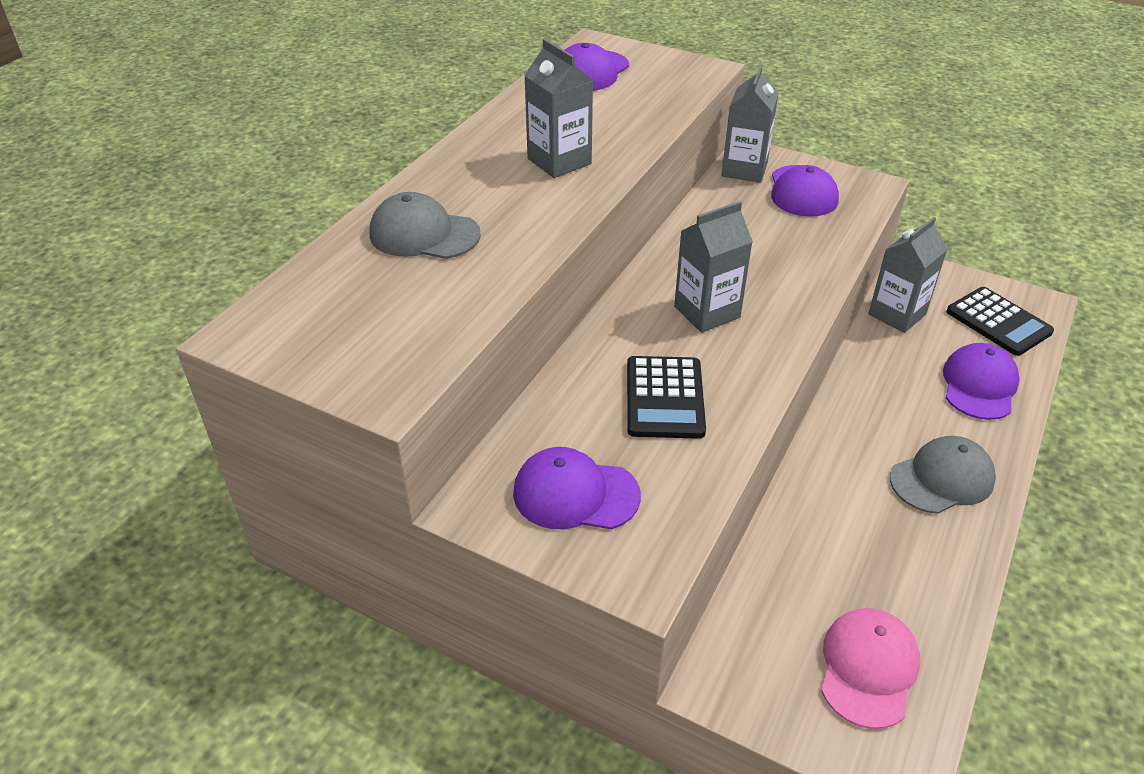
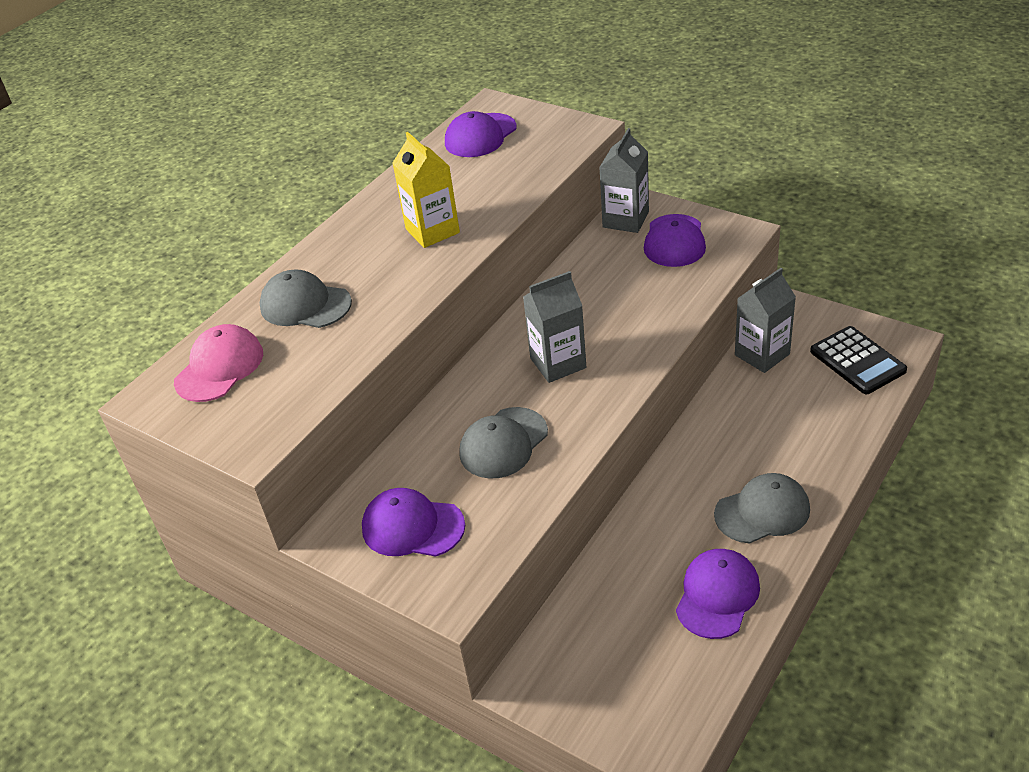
camera: 10 degrees right, 0 degrees up
grey carton [524,39,593,178] -> yellow carton [393,132,460,248]
black calculator [627,356,706,439] -> grey cap [459,407,548,479]
pink cap [821,608,920,729] -> pink cap moved to [174,324,263,402]
purple cap [943,343,1020,420] -> purple cap moved to [676,549,760,639]

